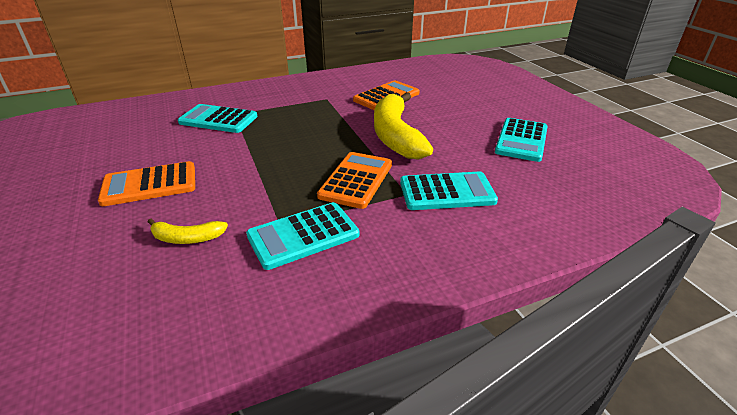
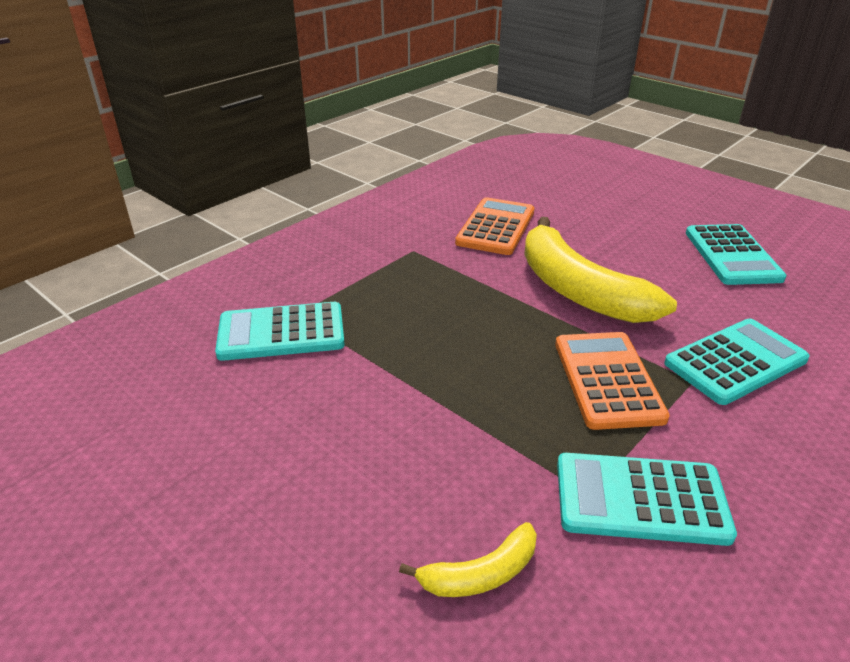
camera: 25 degrees left, 0 degrees up
orange calculator [98,161,195,206] -> none
turquoise calculator [246,202,359,270] -> turquoise calculator turned 60 degrees clockwise [557,453,737,546]

